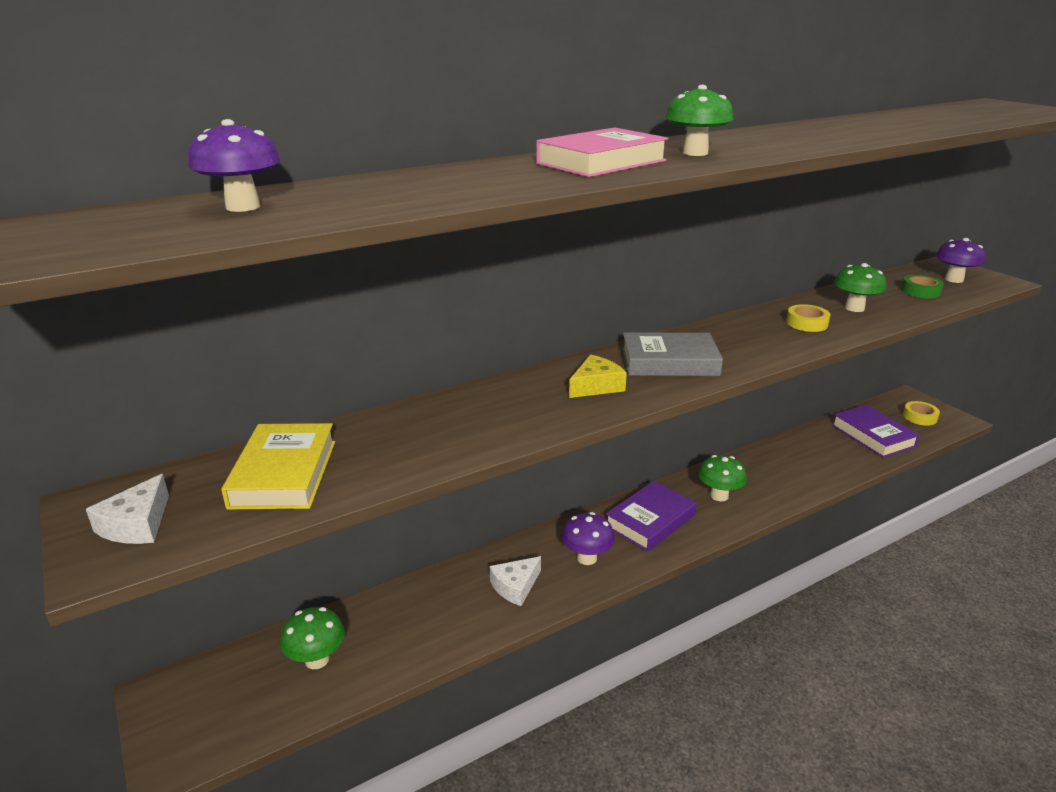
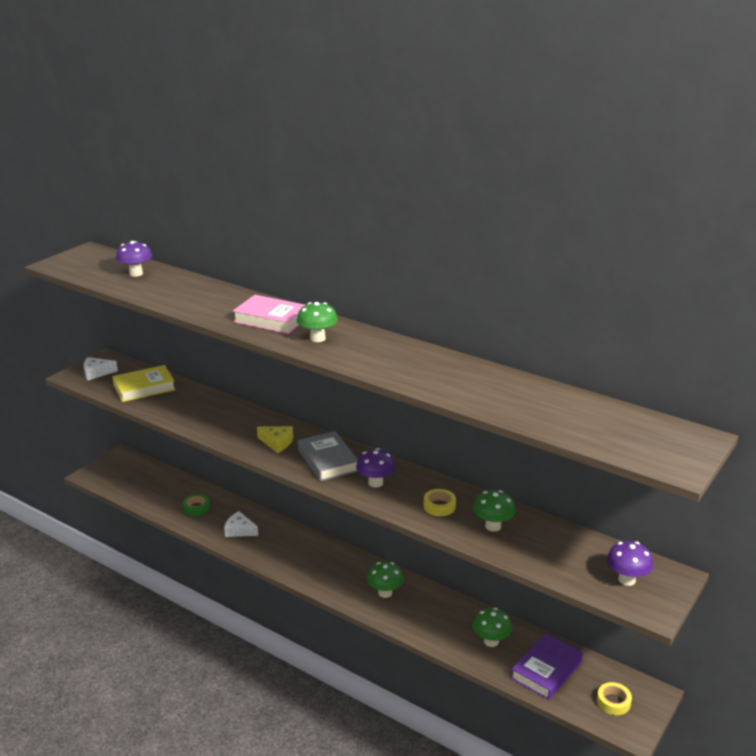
camera: 65 degrees right, 0 degrees up
green mushroom [280,607,345,669] -> green mushroom moved to [473,608,512,647]
purple mushroom [561,512,615,565] -> purple mushroom moved to [356,448,396,488]
purple book [606,481,697,551] -> none
green tape [901,275,944,298] -> green tape moved to [183,494,210,516]

